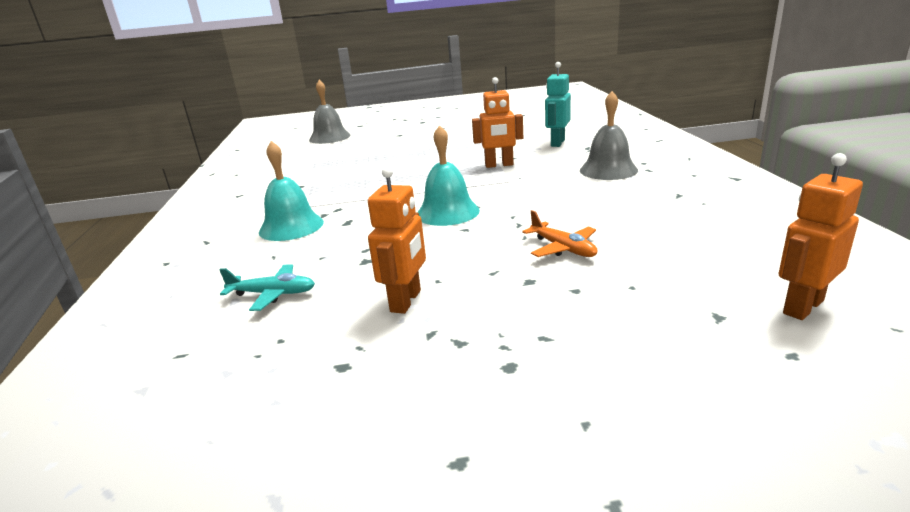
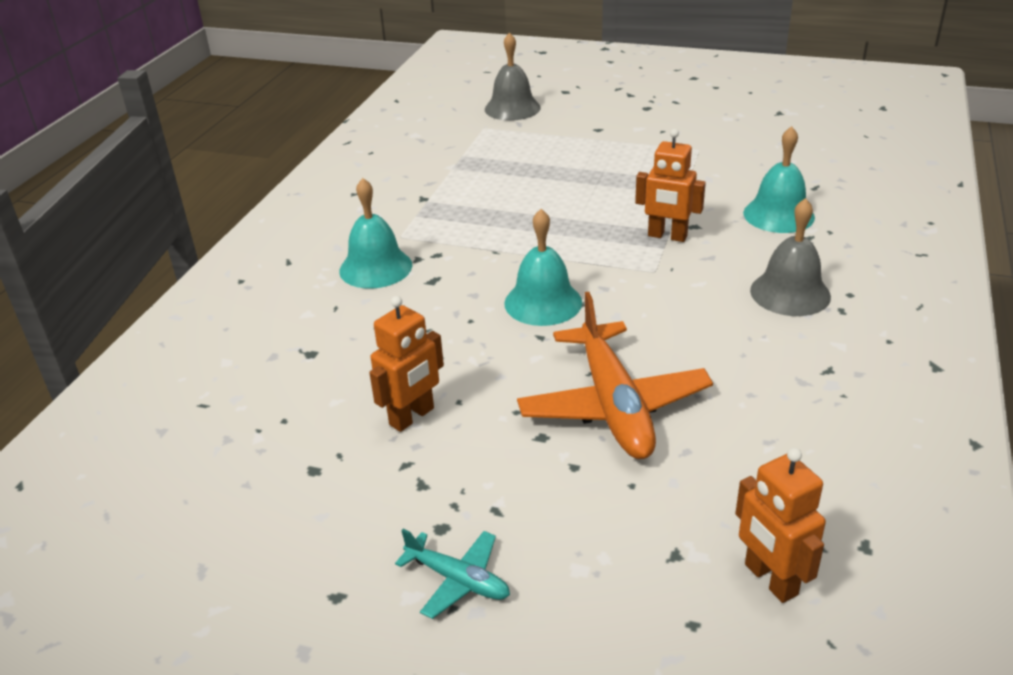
camera: 25 degrees right, 10 degrees up
turquoise plane [219,264,315,311] -> turquoise plane moved to [395,529,510,619]
orange plane [522,210,597,257] -> orange plane [517,292,713,459], size x2.00
turquoise robot [545,62,571,147] -> turquoise bell [743,126,815,233]
orange robot [778,153,863,320] -> orange robot turned 105 degrees counterclockwise [735,448,826,603]

